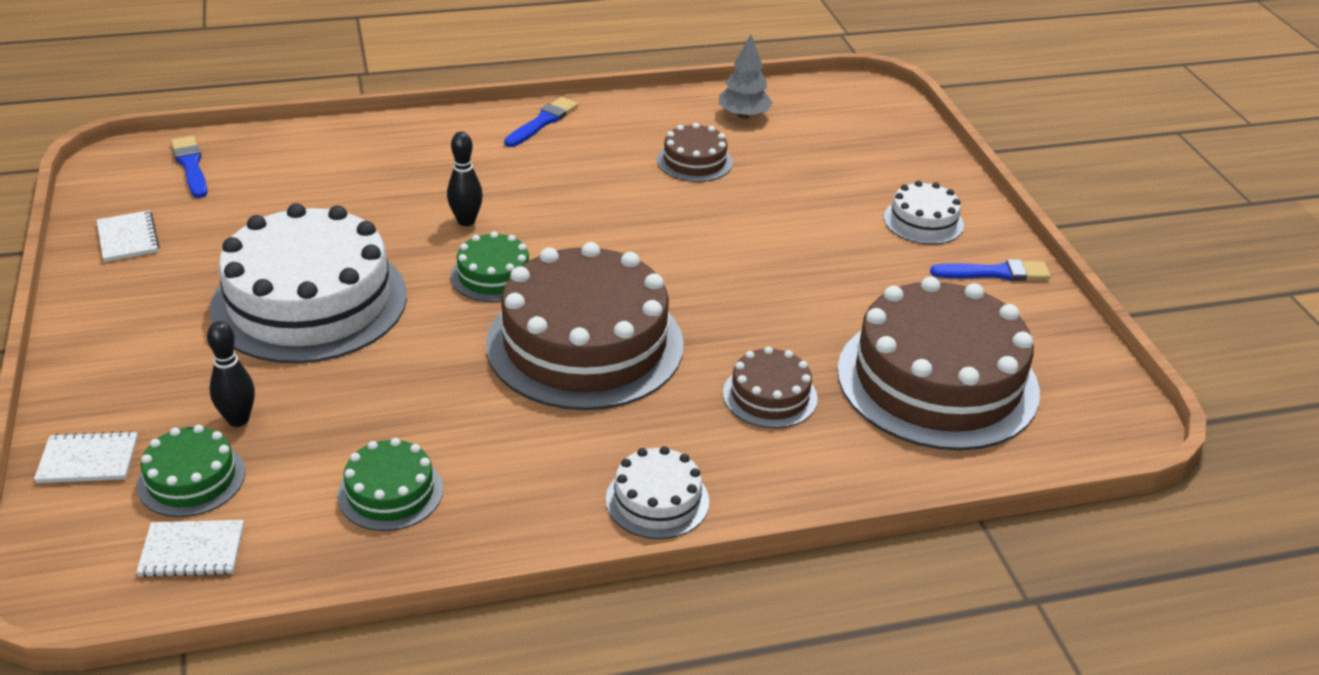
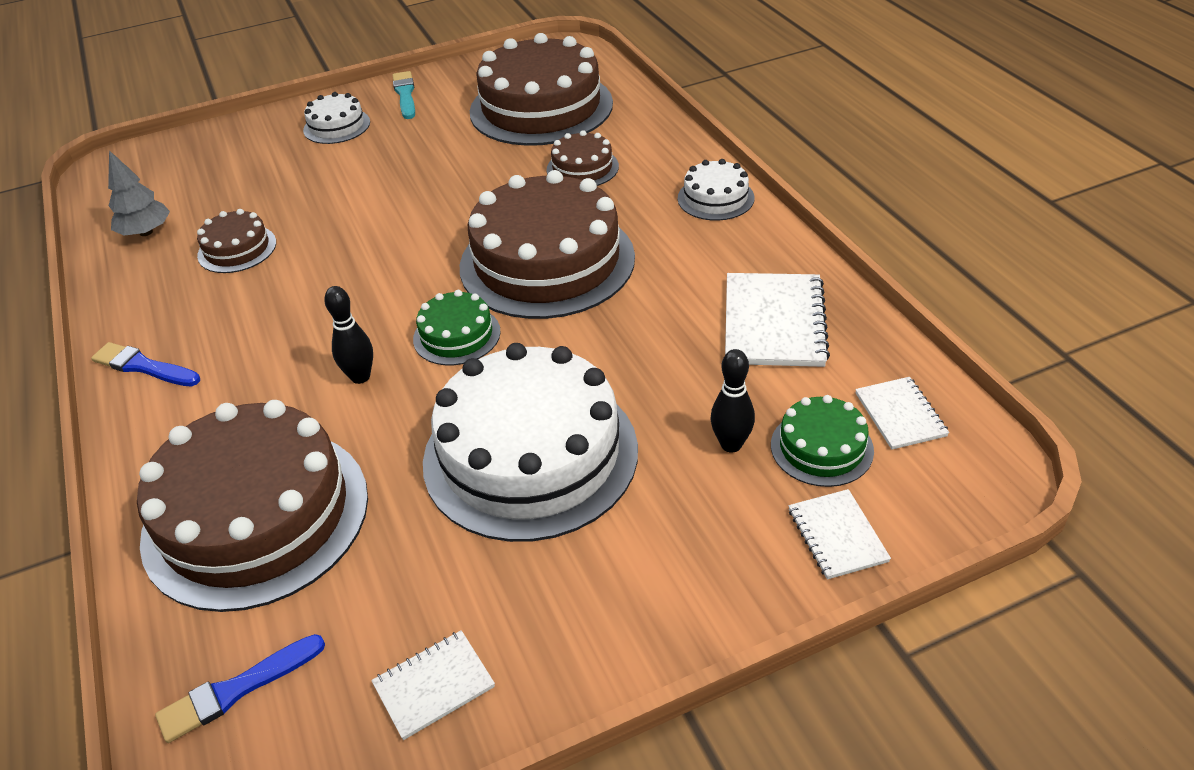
camera: 95 degrees left, 5 degrees up
green cake [337,438,443,531] -> white notebook [725,273,830,367]
blue brush [930,259,1051,281] -> turquoise brush [392,71,415,119]
none -> brown cake [137,400,368,612]

